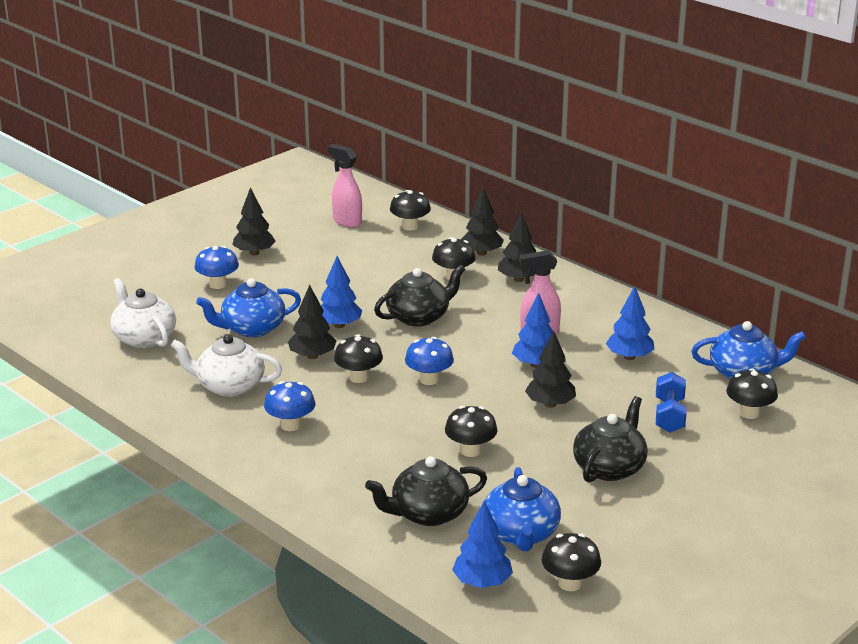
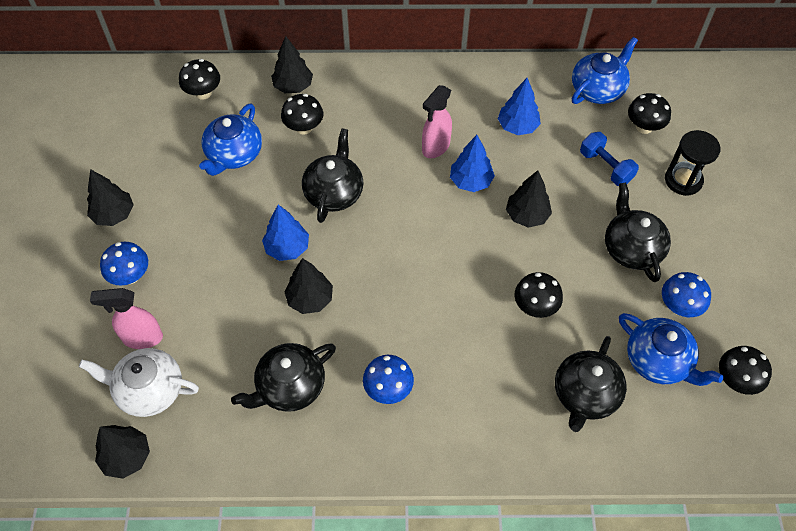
camera: 45 degrees left, 30 degrees up
white teapot [171,334,282,397] -> black teapot [231,343,336,412]
blue teapot [196,278,301,337] -> blue teapot moved to [199,104,262,176]
pink spray bottle [328,144,362,228] -> pink spray bottle moved to [90,288,163,349]
black mushroom [334,334,383,383] -> none
blue mushroom [405,337,454,385] -> blue mushroom moved to [662,272,711,317]
blue tree [452,501,513,588] -> none
black tree [498,212,536,282] -> black tree moved to [95,425,150,479]
none -> black hourglass [665,130,721,196]

